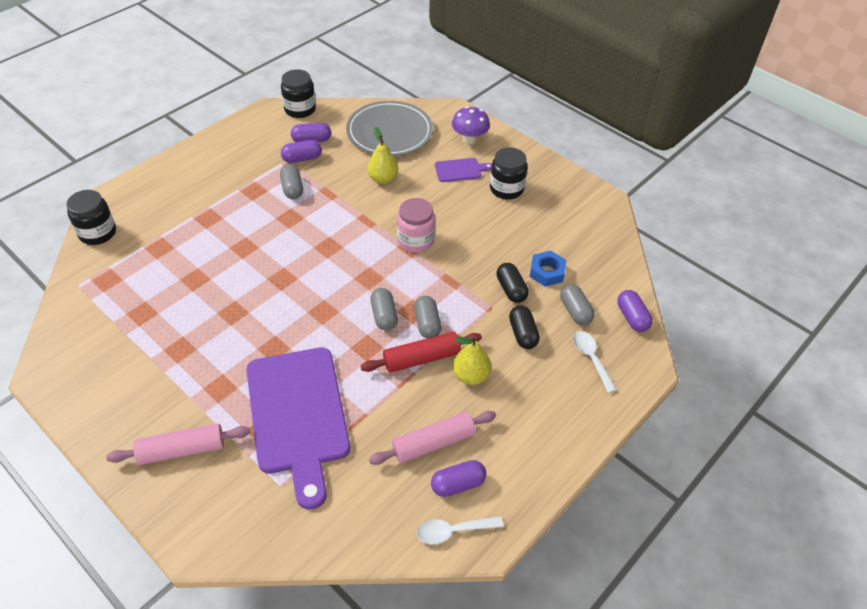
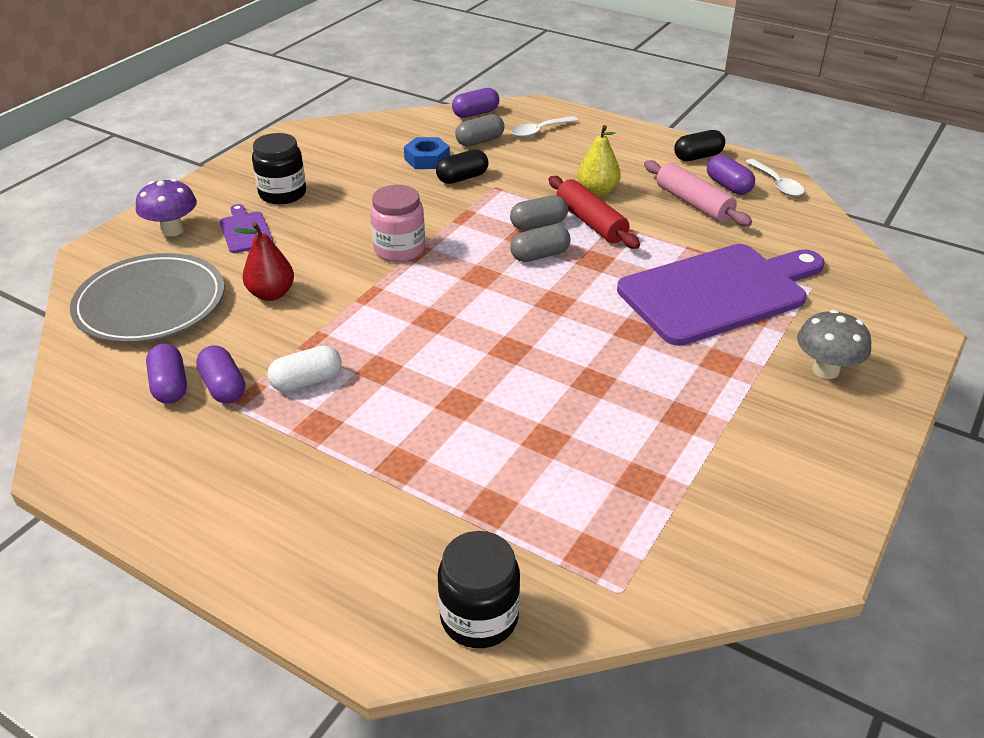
camera: 100 degrees left, 10 degrees down
pink rolling pin [106,423,250,465] -> grey mushroom [797,310,871,379]
grey capsule [280,164,303,199] -> white capsule [267,345,342,392]
black jar [281,69,316,118] -> none
yellow pear [367,127,398,184] -> red pear [234,222,294,301]
black capsule [509,305,540,349] -> black capsule moved to [674,130,725,161]

